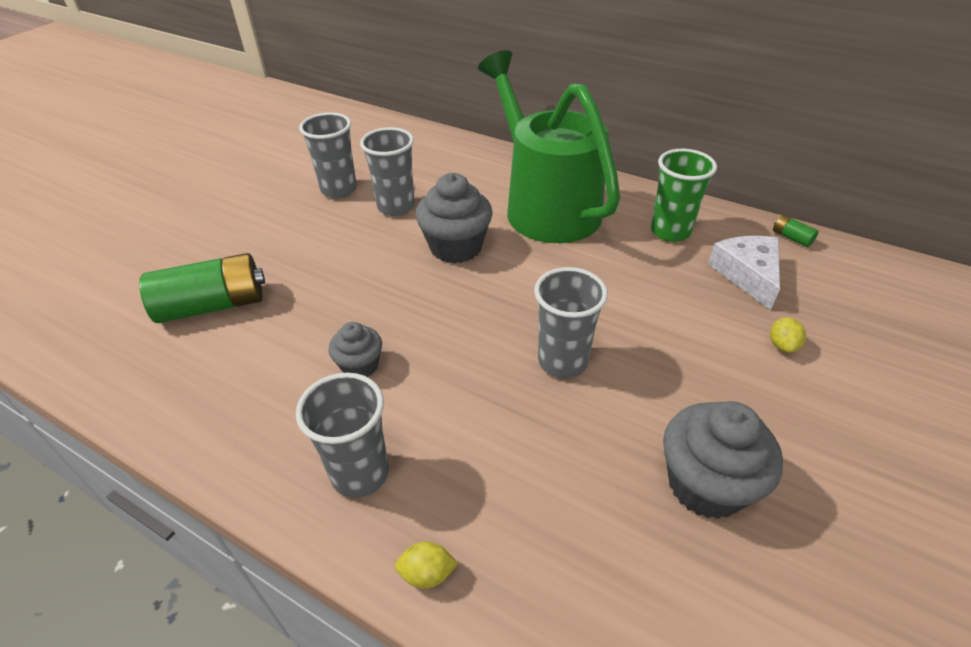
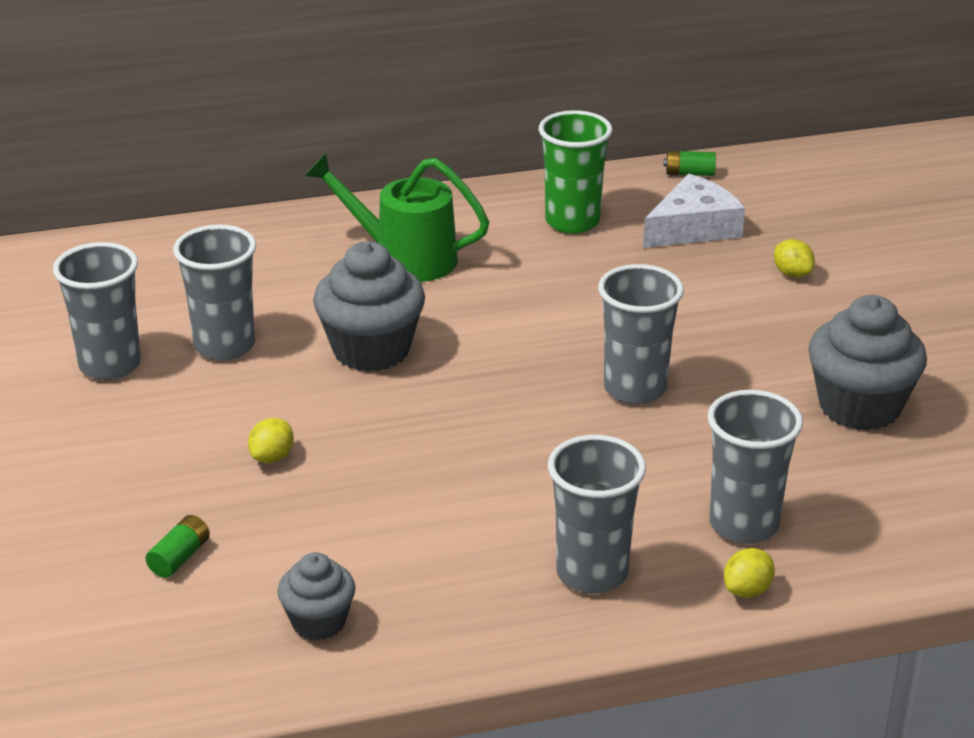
camera: 45 degrees left, 10 degrees down
green battery [139,253,265,323] -> green battery [145,515,210,578], size x0.41
grey cupcake [329,322,382,377] -> grey cupcake moved to [277,552,356,640]
green watering can [478,50,620,243] -> green watering can [305,153,489,282], size x0.57
white cheese [708,236,780,310] -> white cheese turned 105 degrees clockwise [643,174,745,248]
none -> yellow lemon [248,418,294,463]
none -> grey cup [708,390,803,544]

